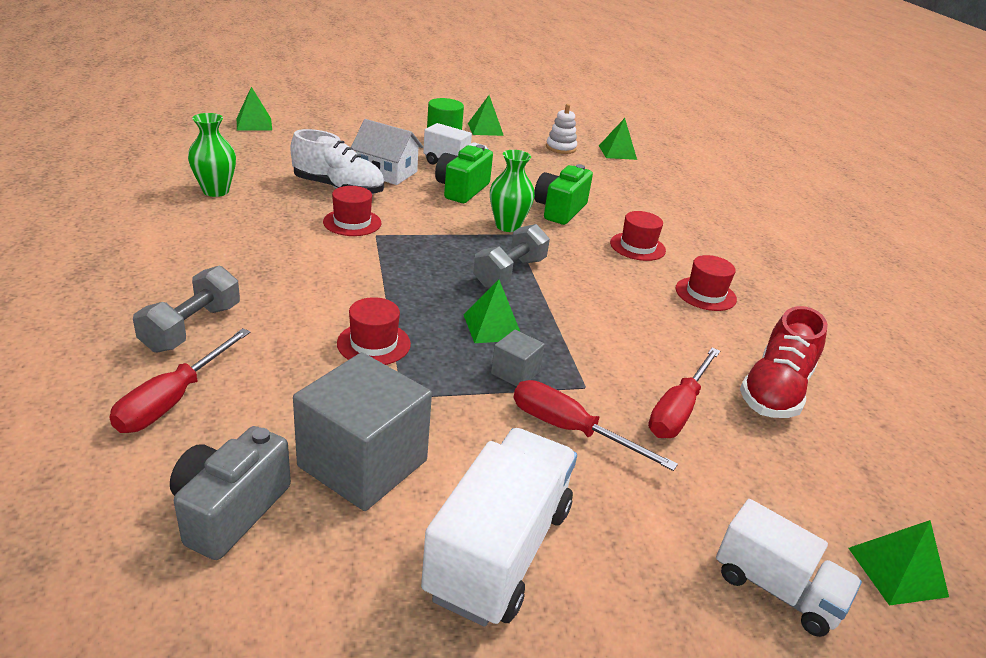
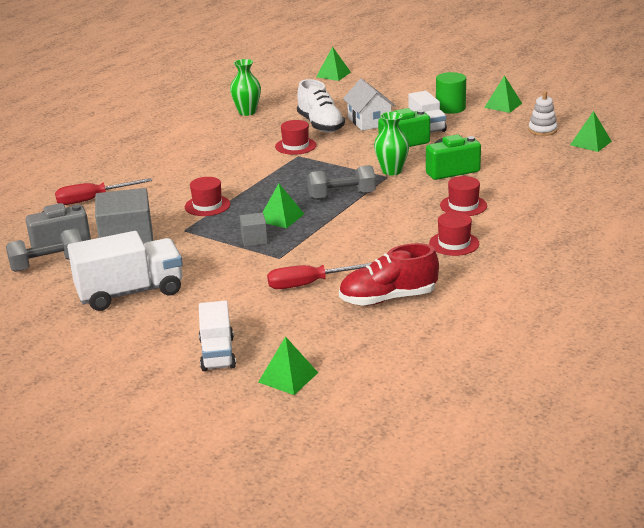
camera: 50 degrees right, 5 degrees down
grey dumbbell [133,266,240,353] -> grey dumbbell moved to [6,229,82,272]
red screwdriver [514,380,678,471] -> none

